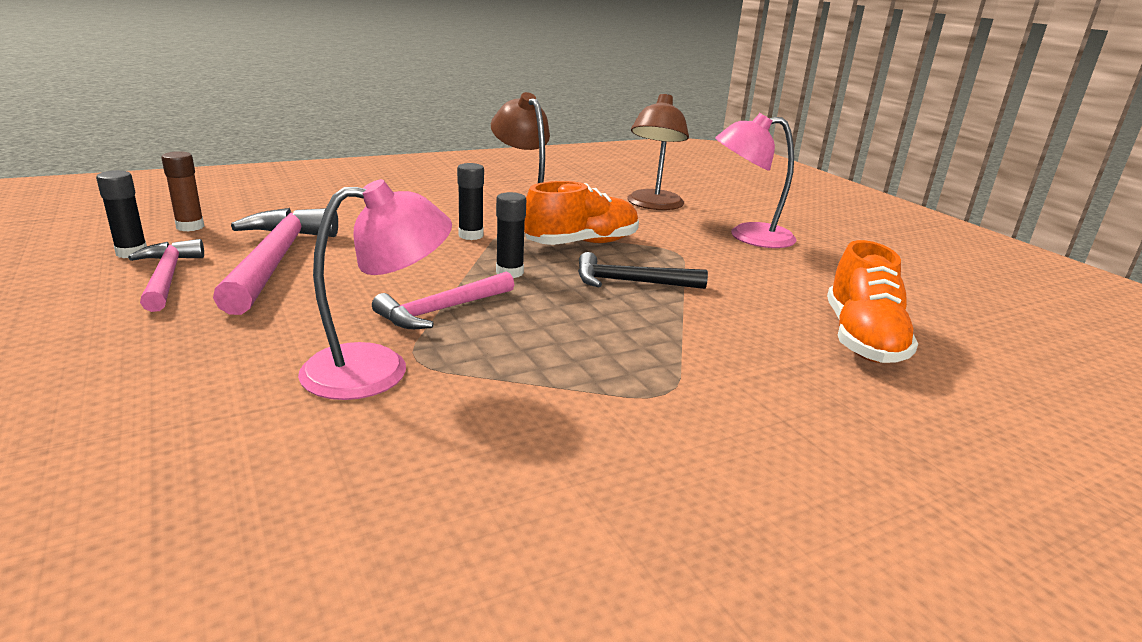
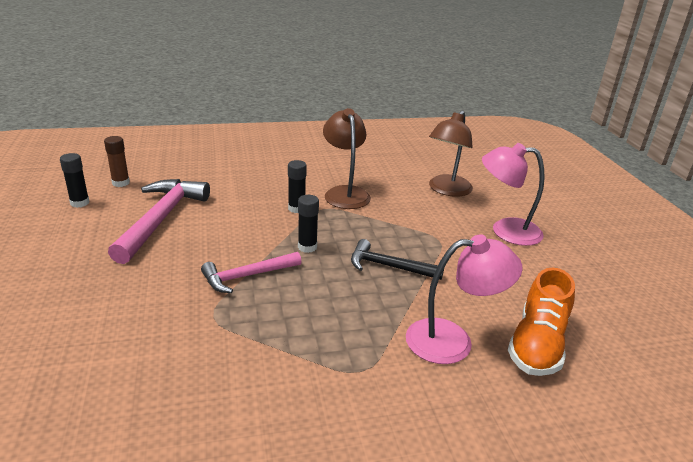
camera: 15 degrees right, 5 degrees up
pink hammer [128,239,204,312] -> none
pink lamp [298,179,452,400] -> pink lamp moved to [406,234,523,364]
orange shoe [524,181,639,245] -> none

